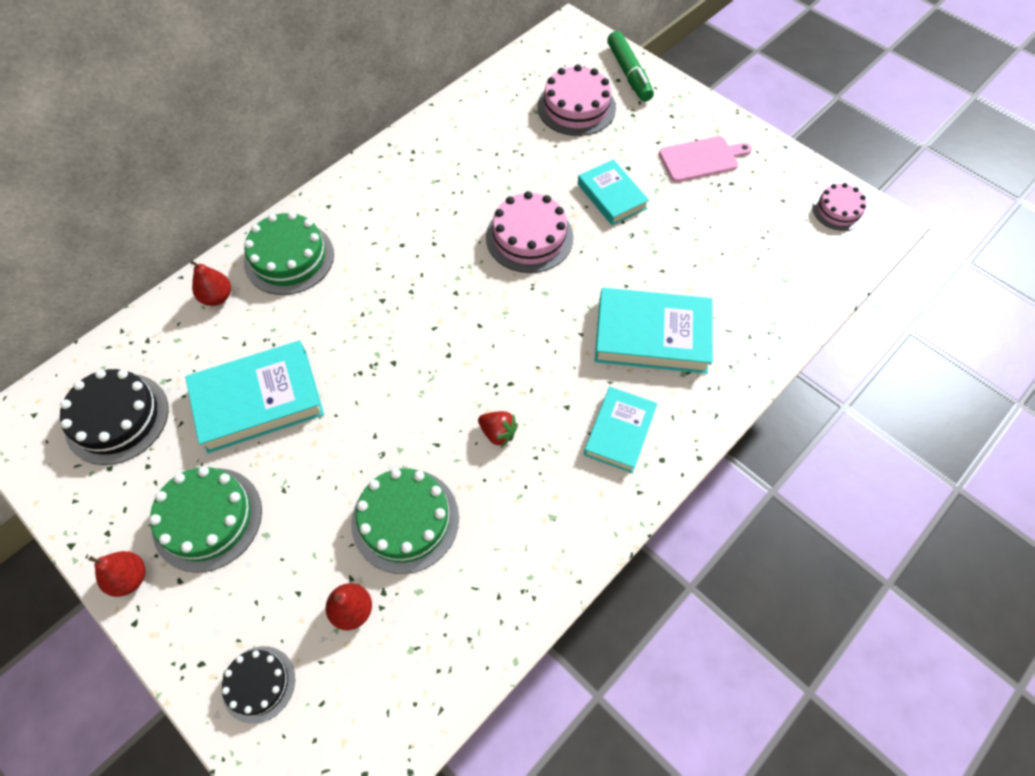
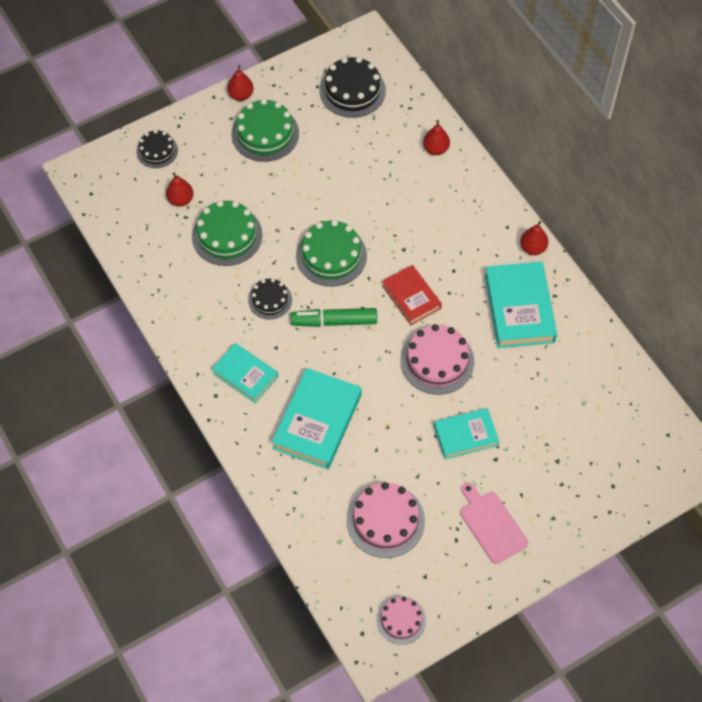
camera: 105 degrees right, 0 degrees up
turquoise book [185,341,324,453] -> turquoise book moved to [485,262,557,348]
green cake [244,212,334,295] -> green cake moved to [296,220,367,287]
red strawberry [478,411,518,448] -> black cake [248,278,292,320]
pink cake [537,64,616,136] -> pink cake moved to [346,482,425,558]
green marker [607,31,654,102] -> green marker moved to [291,308,377,327]
pink cutting board [659,136,752,182] -> pink cutting board turned 150 degrees clockwise [460,482,528,564]
none -> red book [382,265,442,325]
none -> red pear [520,221,548,255]

